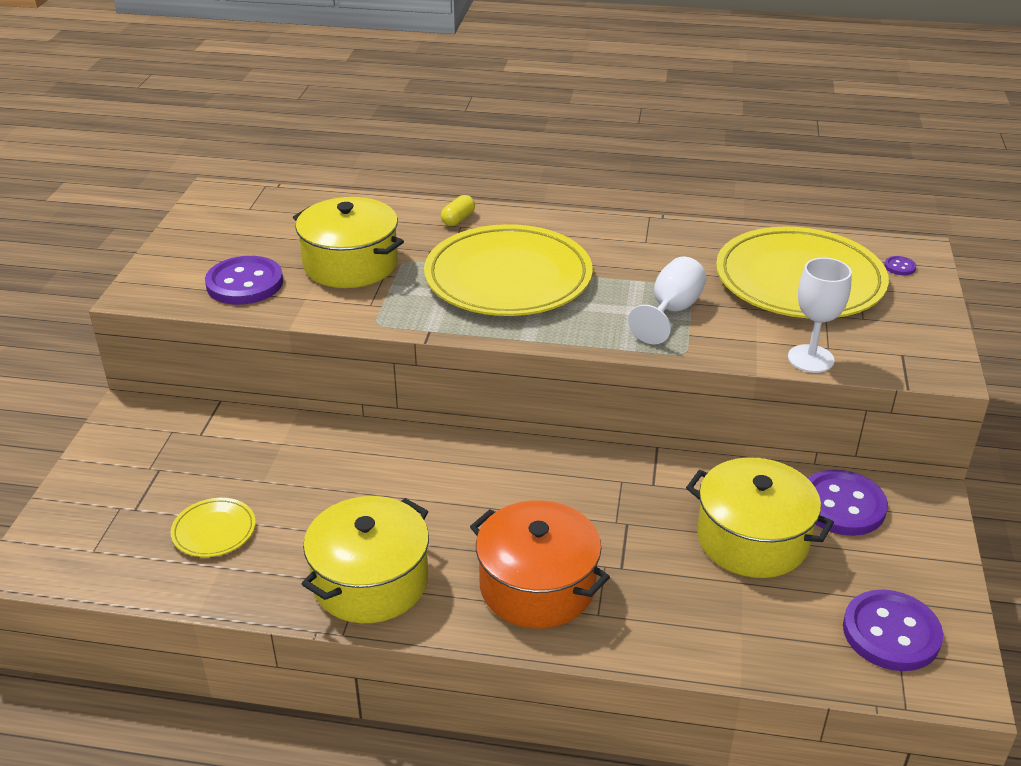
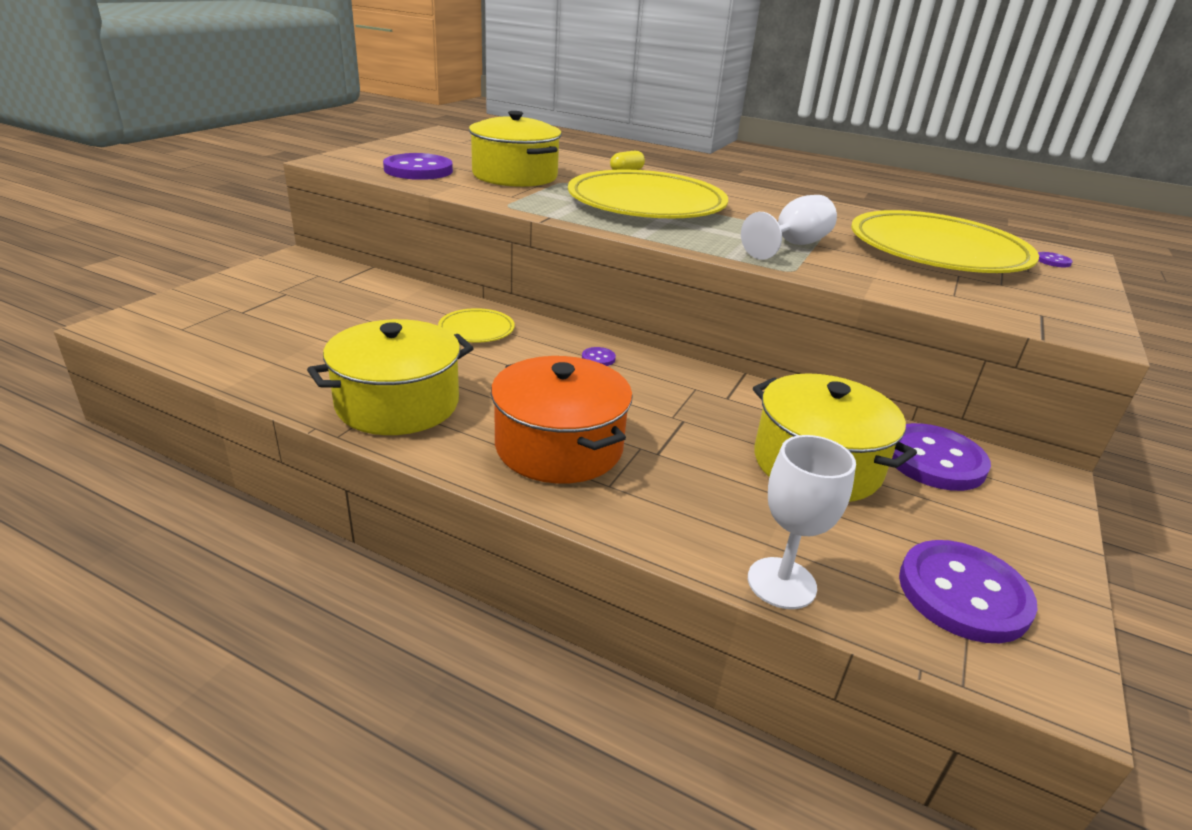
camera: 15 degrees right, 5 degrees down
yellow plate [171,498,256,557] -> yellow plate moved to [438,308,515,343]
white goblet [788,258,852,373] -> white goblet moved to [748,435,856,609]
none -> purple button [582,347,616,366]

